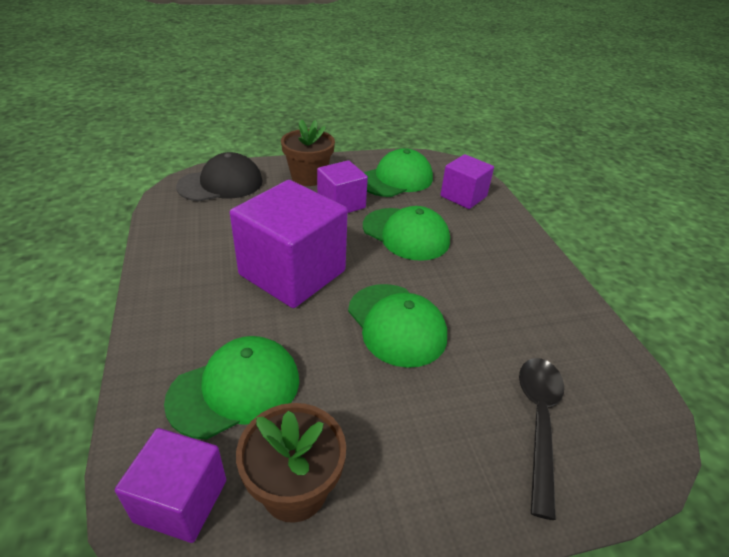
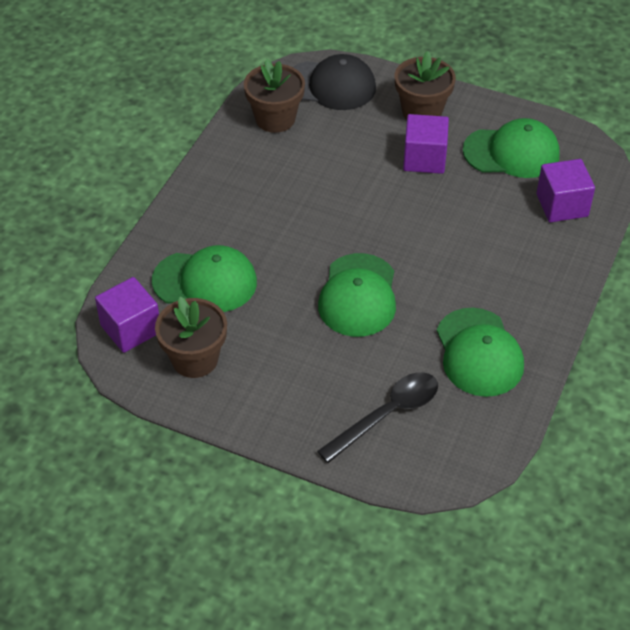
camera: 40 degrees right, 10 degrees up
purple cube [230,180,348,308] -> none
green cap [363,206,450,261] -> green cap moved to [437,308,524,397]
none -> brown flower pot [244,59,305,133]

